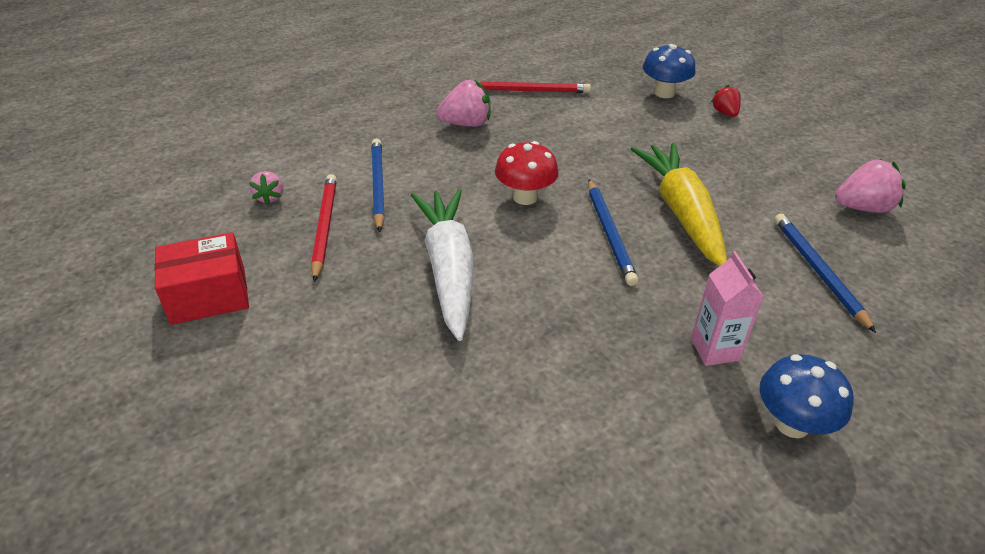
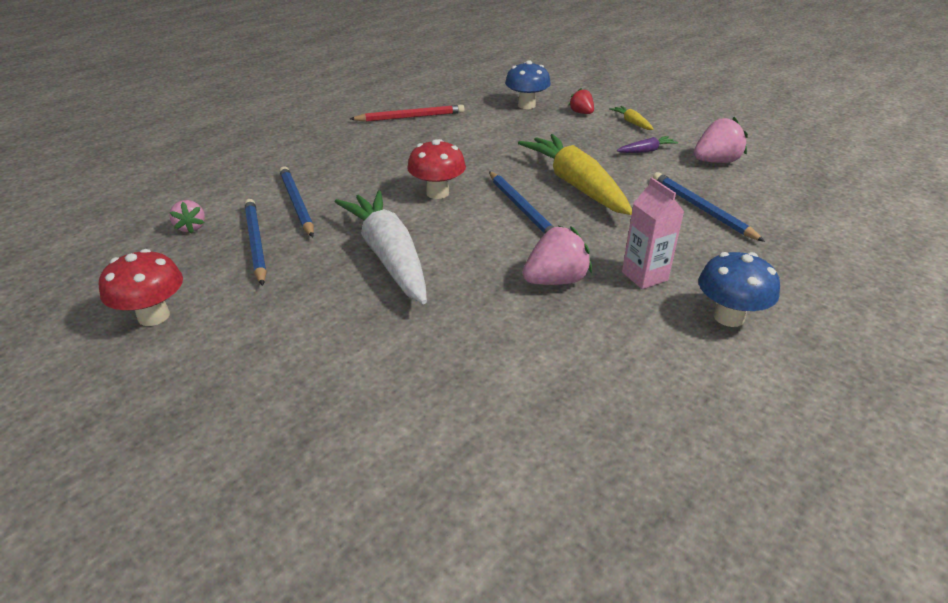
camera: 15 degrees left, 5 degrees down
red box [154,232,249,325] -> red mushroom [99,249,183,326]
red pencil [311,174,337,282] -> blue pencil [244,199,267,286]
pink strawberry [436,80,491,127] -> pink strawberry moved to [522,226,592,285]
none -> yellow carrot [609,106,654,130]
none -> purple carrot [617,136,678,153]

